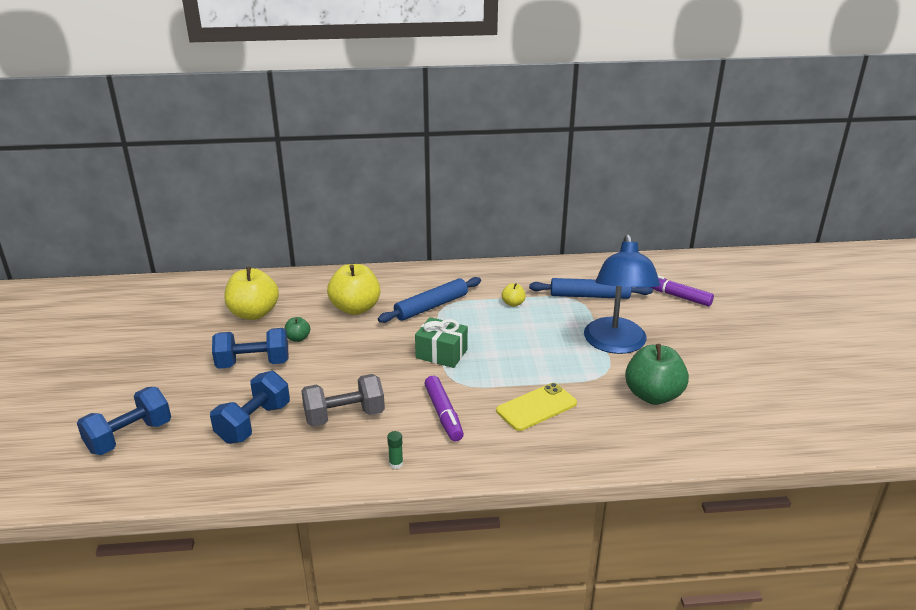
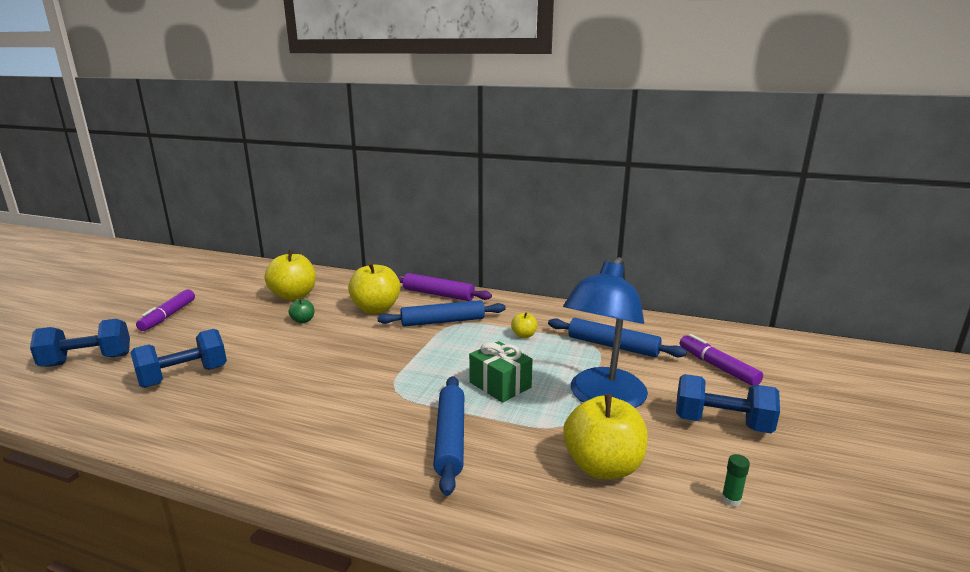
camera: 25 degrees right, 10 degrees down
blue dumbbell [212,328,289,369] -> blue dumbbell moved to [676,374,780,433]
grey dumbbell [301,374,385,427] -> none
green glue stick [387,431,403,469] -> green glue stick moved to [722,454,750,507]
green gift [415,317,468,368] -> green gift moved to [469,341,533,403]
purple marker [424,376,464,441] -> purple marker moved to [136,289,195,331]
yellow phone [496,383,577,431] -> blue rolling pin [433,376,464,496]
green apple [625,344,689,405] -> yellow apple [563,394,648,479]
none -> purple rolling pin [397,273,492,301]

